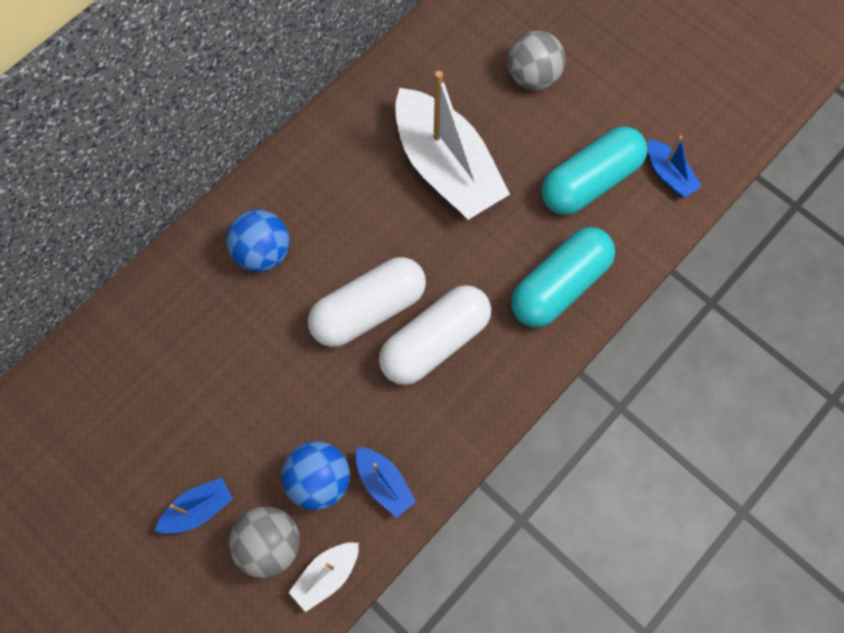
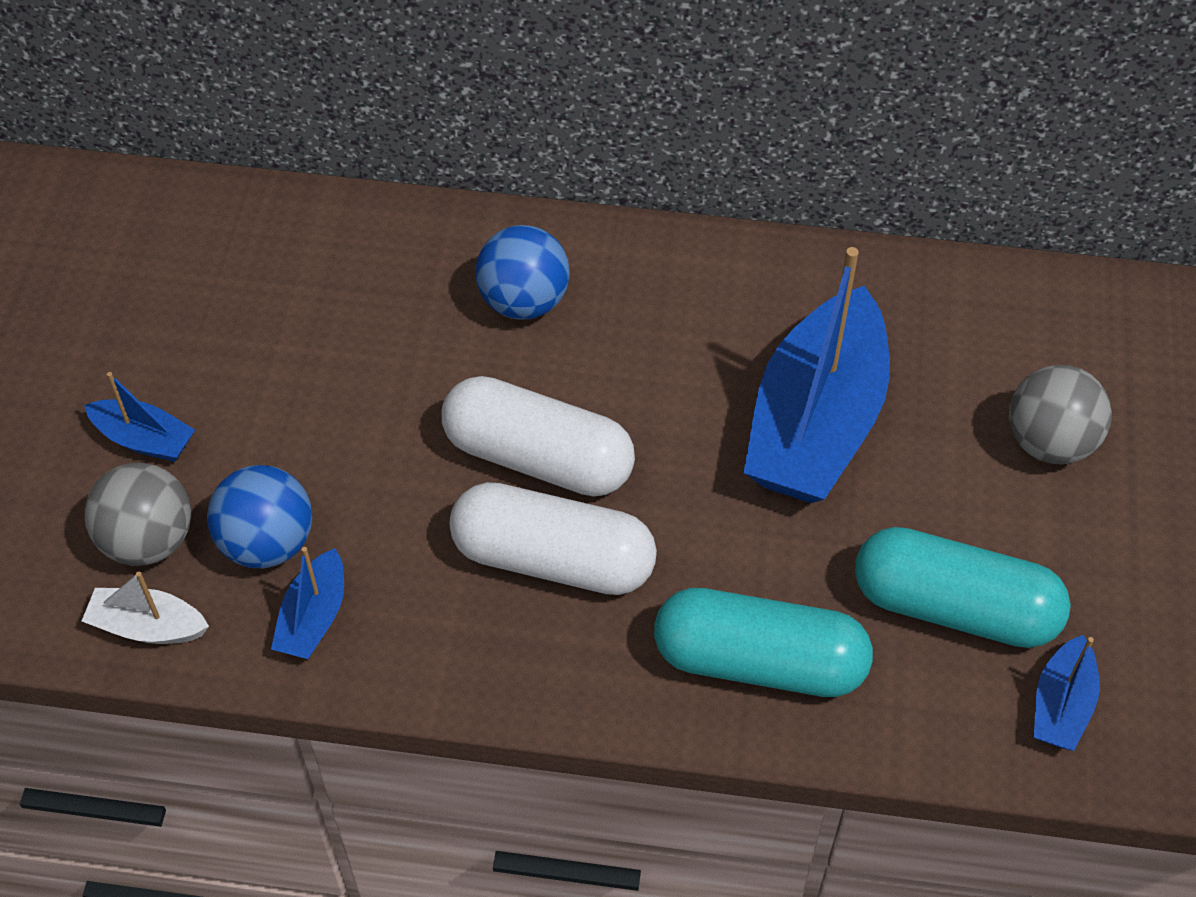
camera: 55 degrees right, 15 degrees down
white boat [395,71,510,220] -> blue boat [744,247,890,503]

